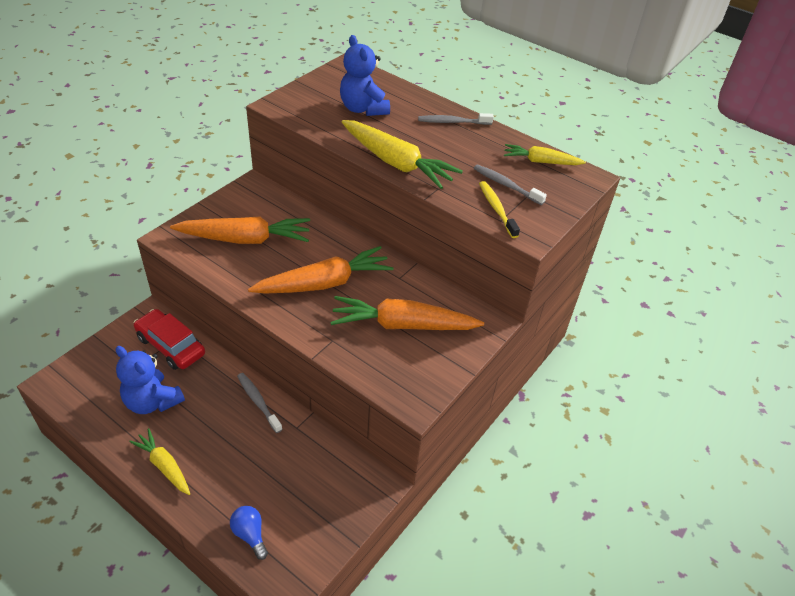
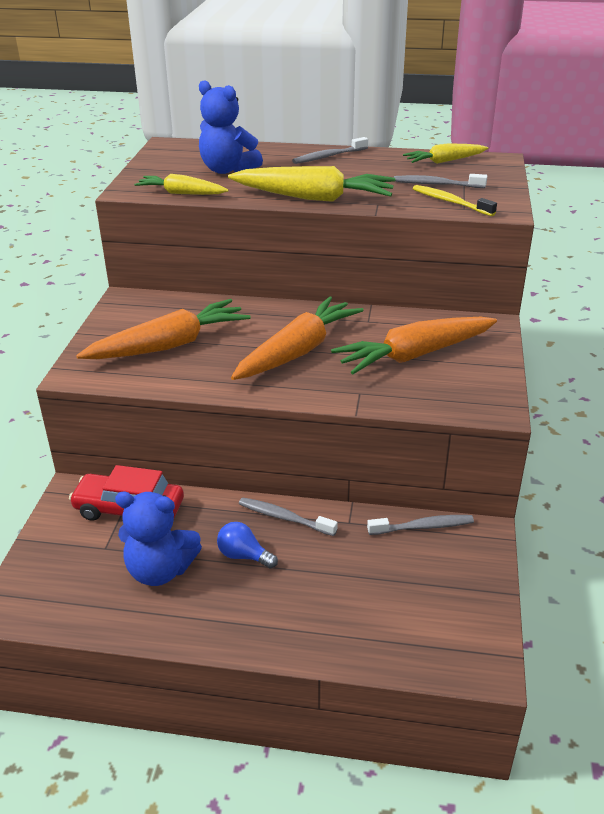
camera: 25 degrees left, 10 degrees down
yellow carrot [129,428,190,495] -> yellow carrot moved to [134,174,229,195]
blue light bulb [230,506,268,560] -> blue light bulb moved to [217,522,278,568]
none -> grey toothbrush [367,515,474,535]

